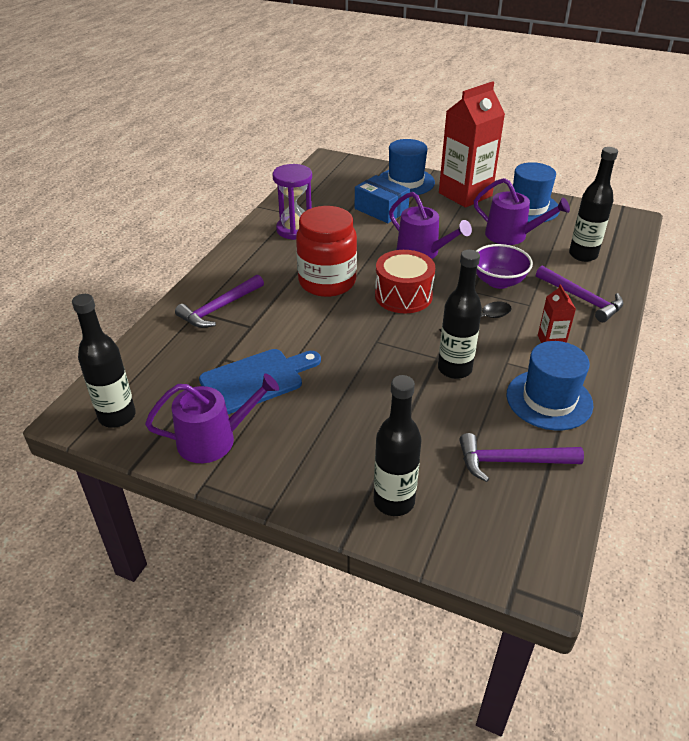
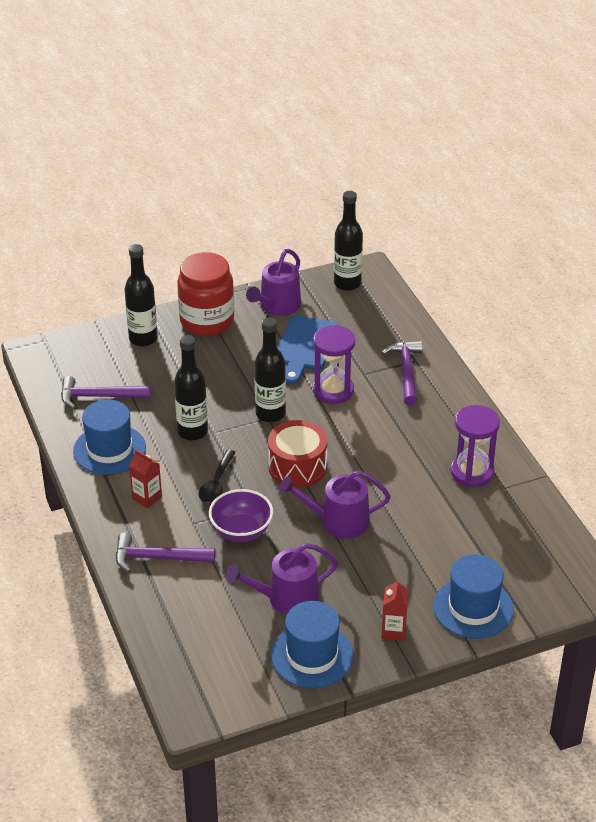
camera: 135 degrees right, 0 degrees up
red jar [296,206,357,297] -> red jar moved to [177,252,234,336]
blue box [355,175,410,223] -> none
red carton [439,81,505,208] -> red carton [382,579,408,641], size x0.44
purple hammer [459,433,584,482] -> purple hammer turned 135 degrees counterclockwise [61,376,151,409]
black bottle [569,147,618,262] -> black bottle moved to [254,317,286,422]
none -> purple hourglass [313,325,355,404]

